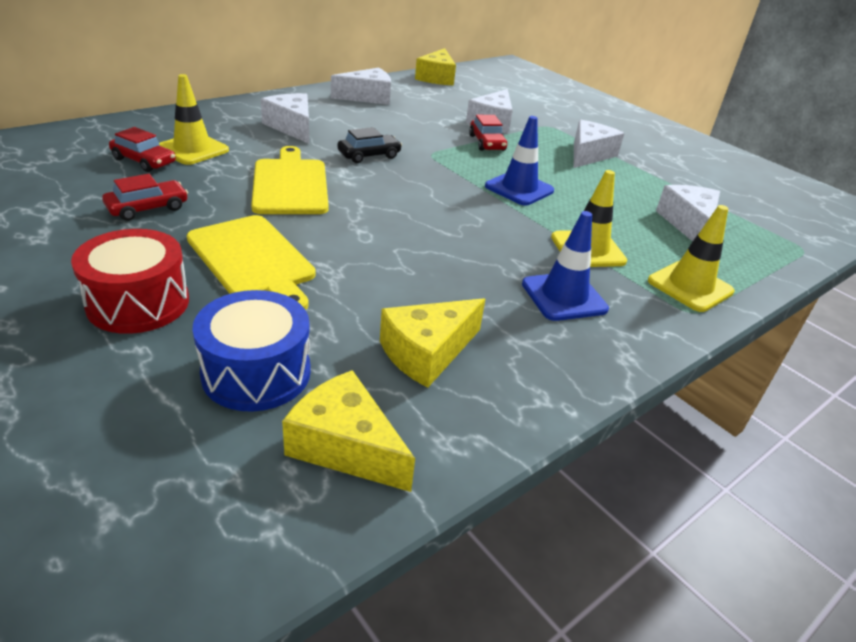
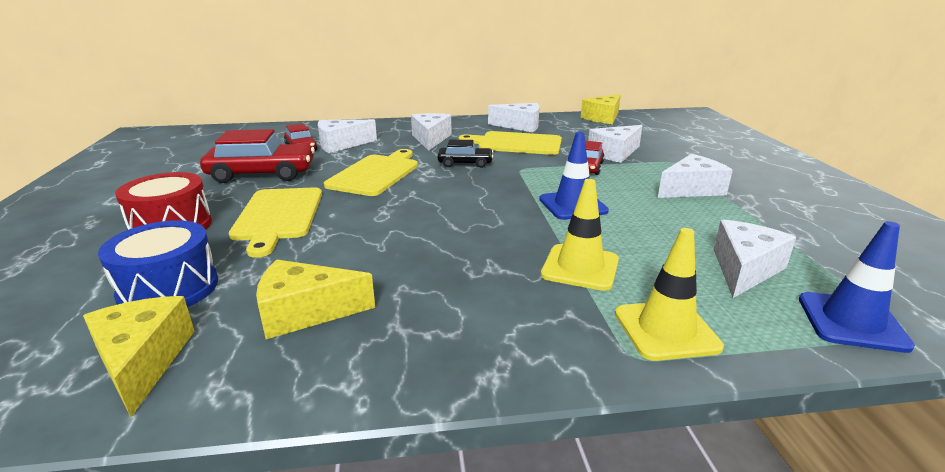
camera: 35 degrees right, 10 degrees down
red car [102,174,188,221] -> red car [200,129,315,183], size x1.78
yellow traffic cone [159,74,229,165] -> white cheese [318,119,377,153]
blue traffic cone [522,211,609,321] -> blue traffic cone moved to [799,221,915,353]
none -> yellow cutting board [459,131,562,155]

